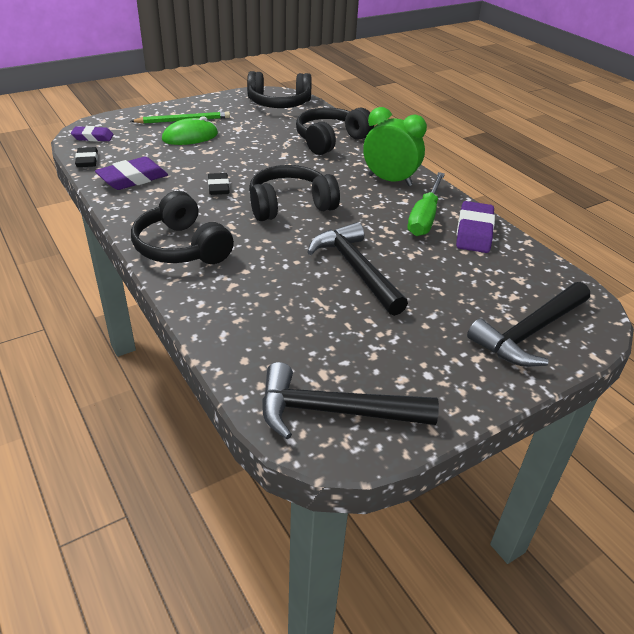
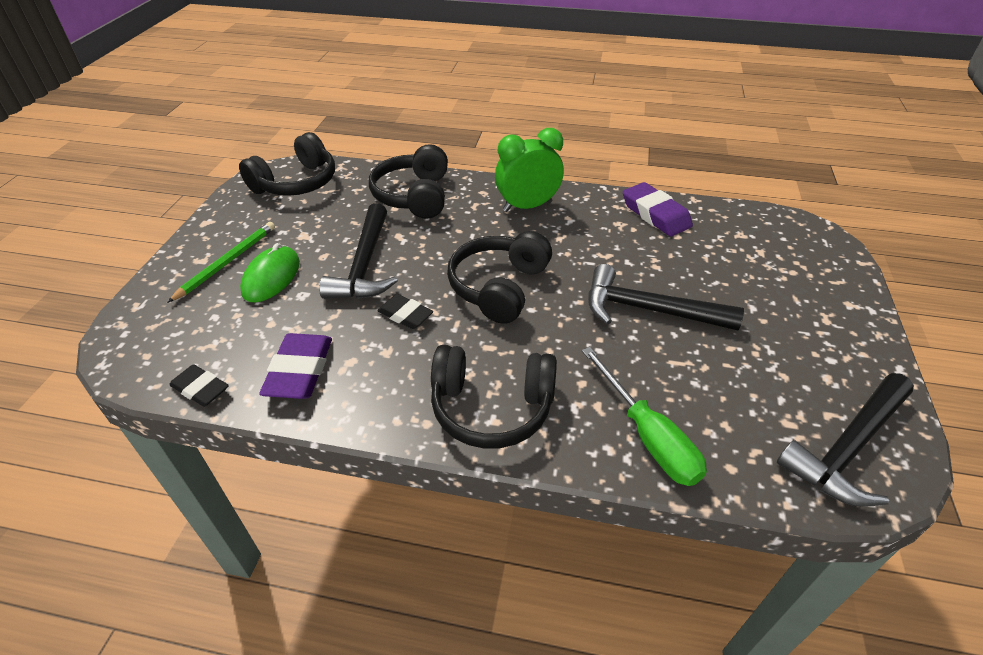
camera: 45 degrees left, 5 degrees up
purple eraser [71,126,113,142] -> none
green screwdriver [408,172,445,236] -> green screwdriver moved to [582,347,707,486]
black hammer [467,282,590,367] -> black hammer moved to [319,203,398,299]

